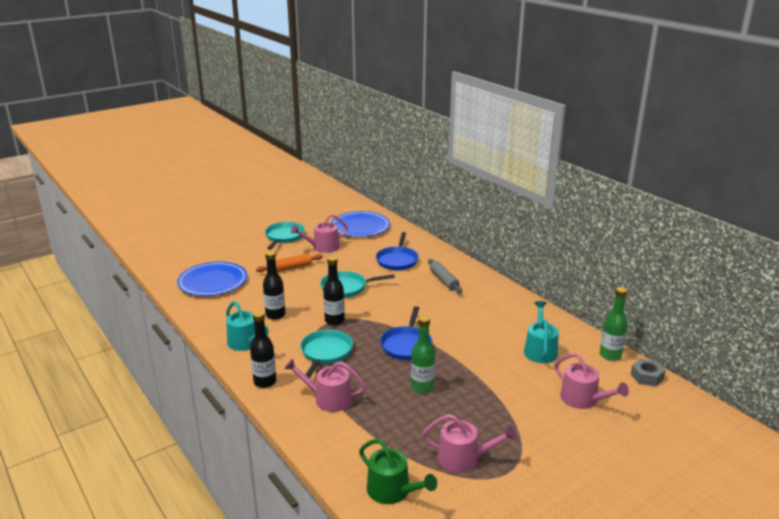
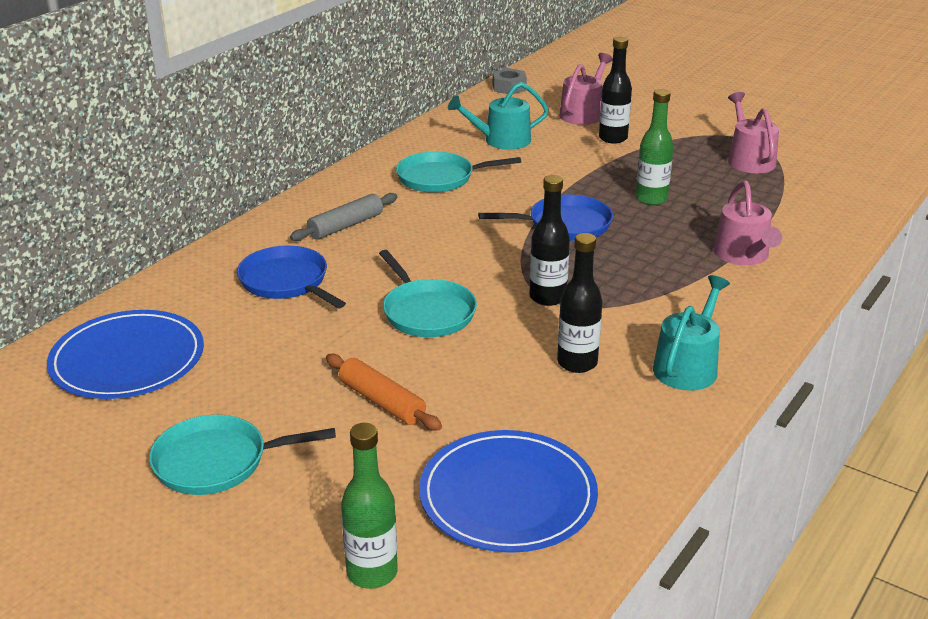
camera: 110 degrees left, 5 degrees up
black bottle [250,311,276,388] -> black bottle moved to [599,37,632,144]
pink watering can [291,214,348,253] -> none
turquoise pan [300,330,353,378] -> turquoise pan moved to [396,152,521,193]
green watering can [359,439,437,504] -> none
blue pan [376,232,418,270] -> blue pan turned 120 degrees counterclockwise [237,246,346,308]
green bottle [600,287,628,361] -> green bottle moved to [341,423,398,589]

